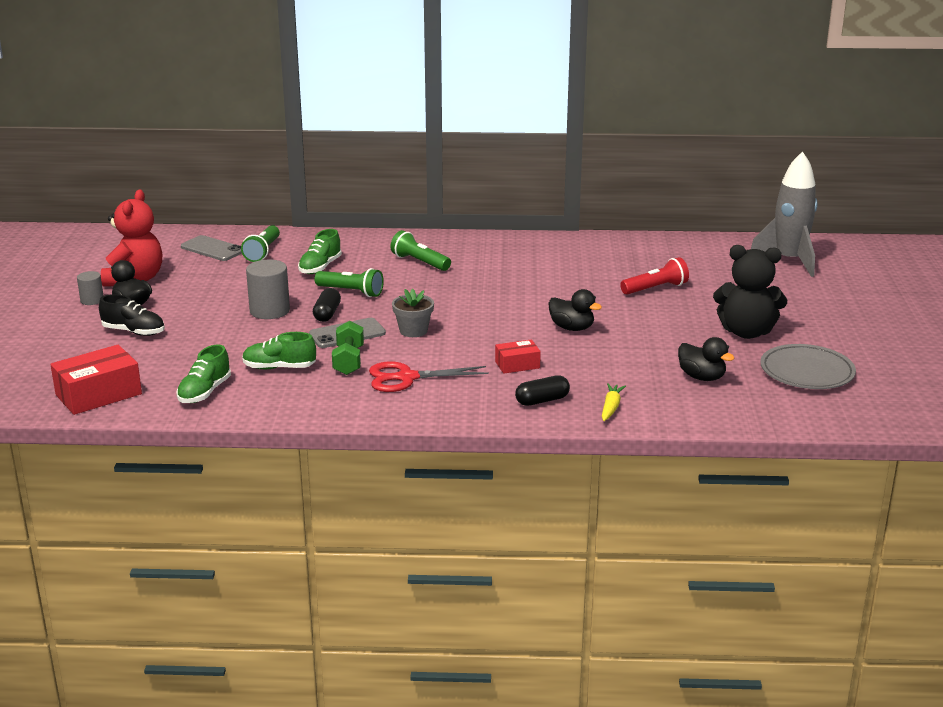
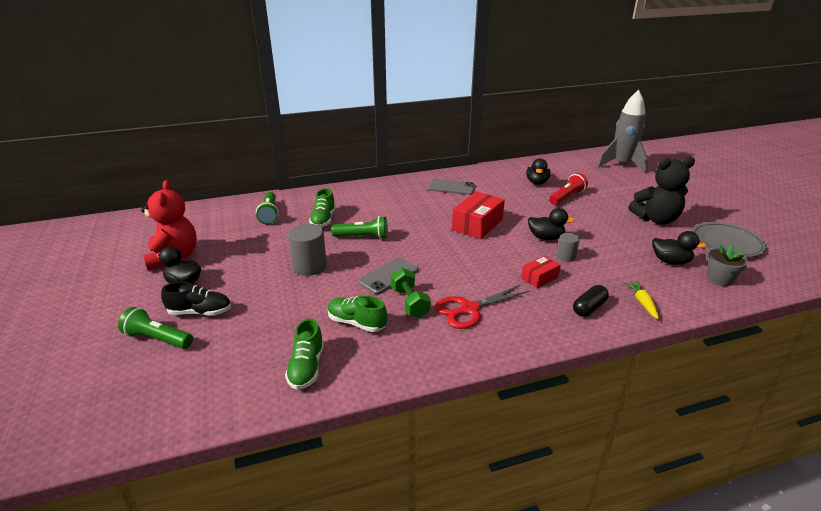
camera: 20 degrees left, 5 degrees up
red box [50,345,142,415] -> red box moved to [452,191,505,239]
grey cylinder [77,271,104,305] -> grey cylinder moved to [557,233,580,262]
grey phone [181,235,242,261] -> grey phone moved to [428,179,475,195]
green shoe [242,332,316,369] -> green shoe turned 45 degrees clockwise [328,295,387,332]
black capsule [313,288,341,322] -> none
green flashlight [390,230,451,271] -> green flashlight moved to [118,307,193,349]
grey flower pot [392,289,434,337] -> grey flower pot moved to [707,244,749,286]
none -> black duck [526,158,551,185]

